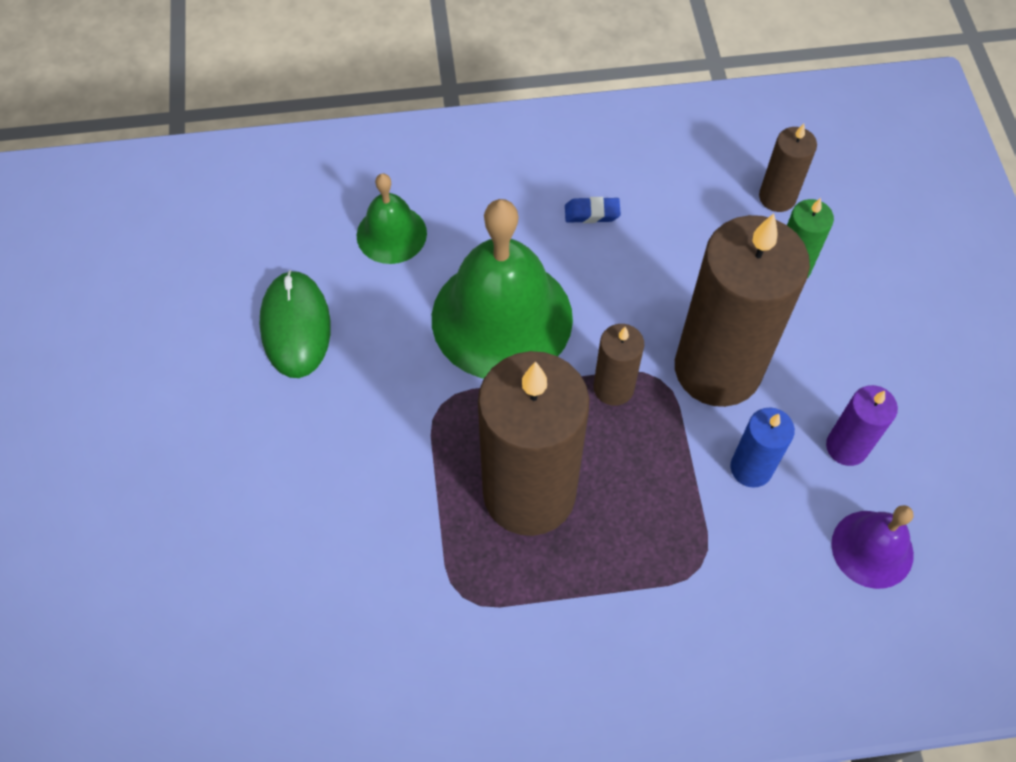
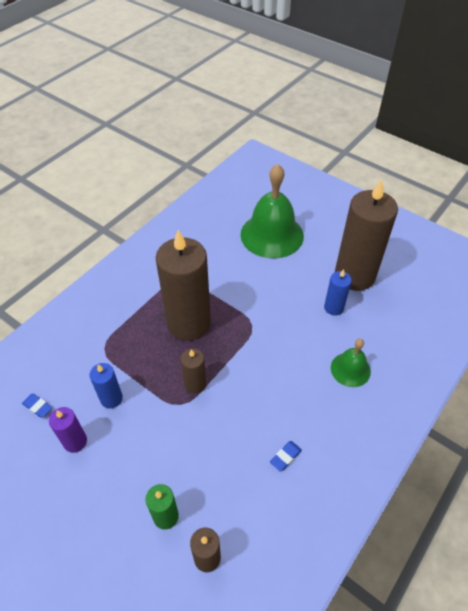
camera: 135 degrees right, 10 degrees down
green mouse [260,270,331,378] -> blue candle [324,269,352,316]
green bell [432,199,573,379] -> green bell moved to [241,164,304,259]
brown candle [675,213,810,407] -> brown candle moved to [335,179,398,291]
purple bell [831,505,914,589] -> blue eraser [22,394,52,418]

